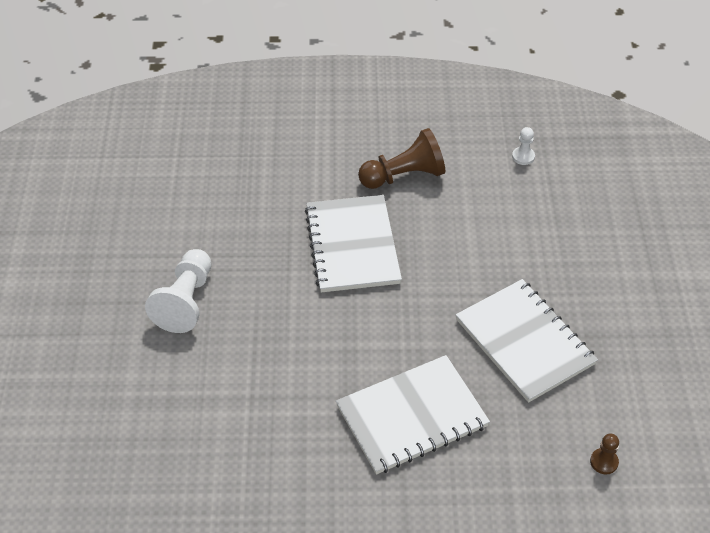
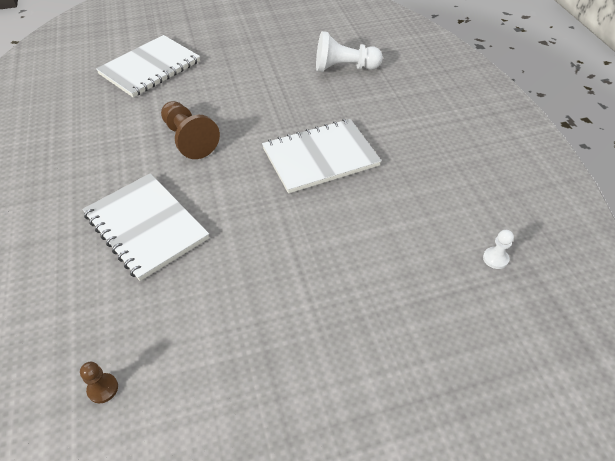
camera: 75 degrees right, 0 degrees up
white pawn [145,249,211,333] -> white pawn moved to [316,31,383,72]
brown pawn [358,128,445,189] -> brown pawn moved to [161,101,220,159]
white notebook [456,279,598,403] -> white notebook moved to [96,35,200,97]

